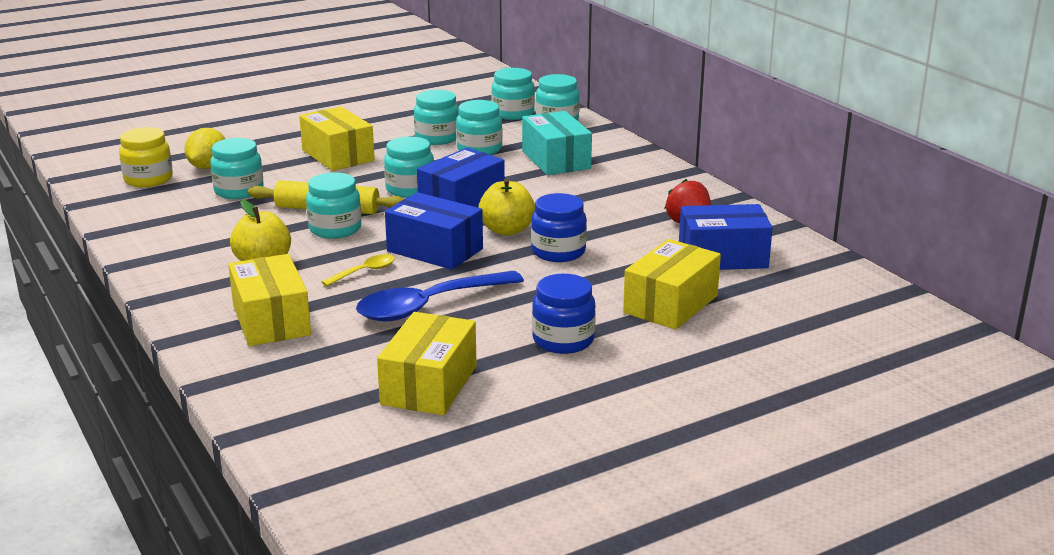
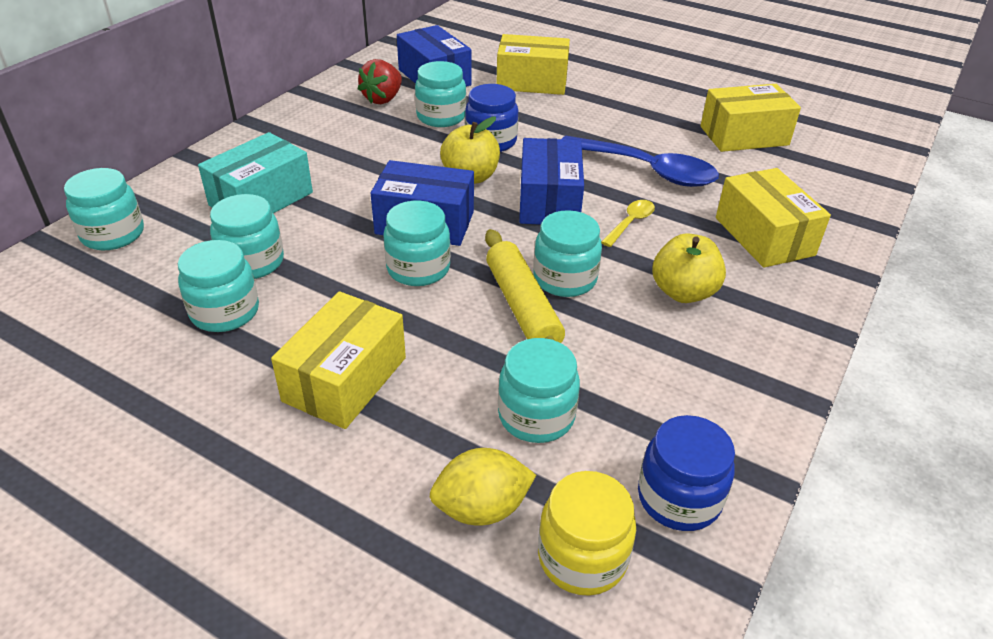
camera: 120 degrees left, 15 degrees up
yellow box [228,254,311,346] -> yellow box turned 60 degrees counterclockwise [716,168,831,268]
yellow spoon [322,254,395,286] -> yellow spoon turned 105 degrees clockwise [601,200,655,247]
turquoise jar [491,68,535,120] -> turquoise jar moved to [415,61,466,127]
blue jar [532,274,596,354] -> blue jar moved to [638,415,735,531]

